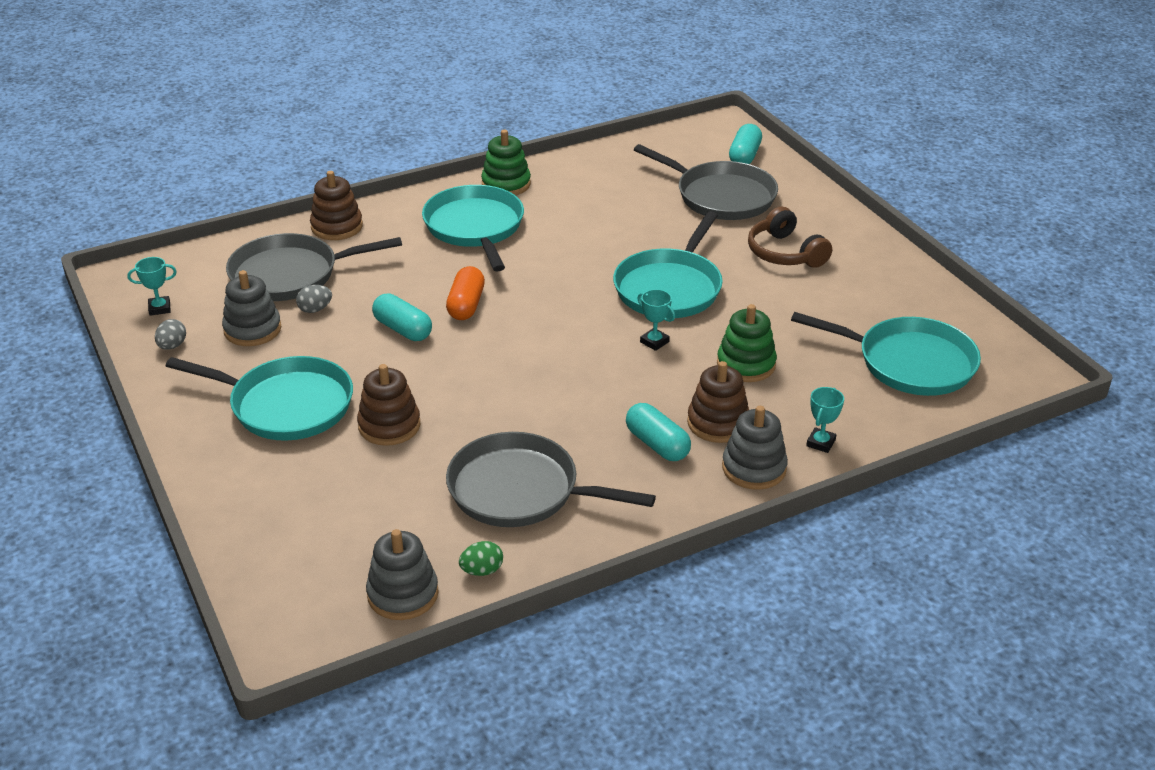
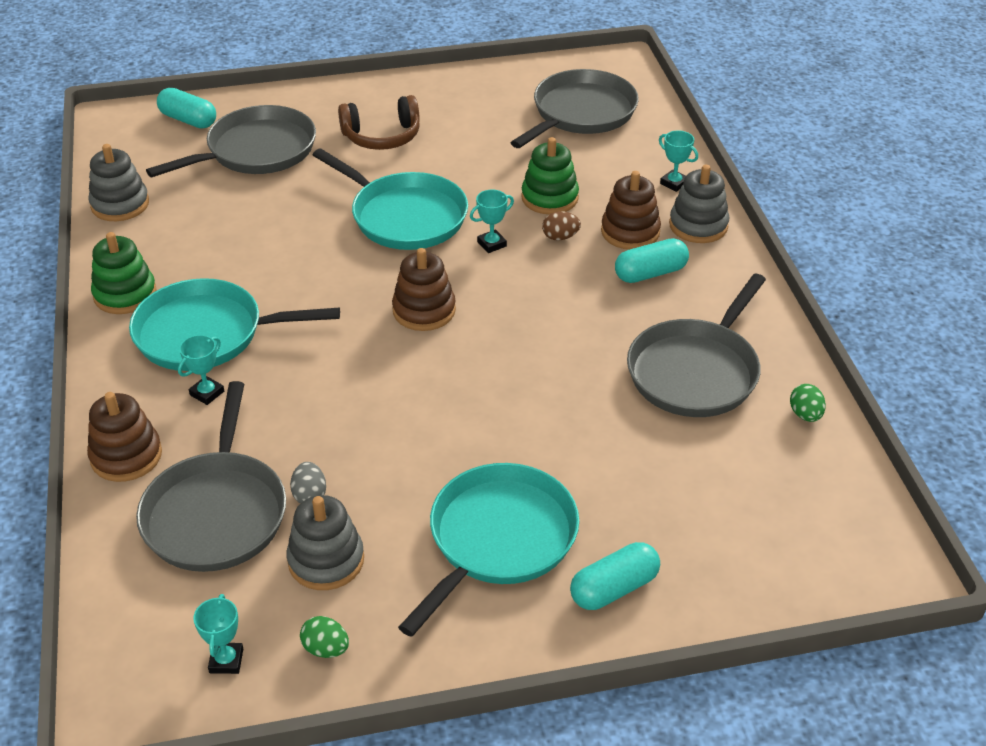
camera: 75 degrees left, 5 degrees up
grey egg [155,319,186,350] -> green egg [300,616,349,658]
brown stacking toy [357,364,420,446] -> brown stacking toy moved to [392,248,456,331]
grey stacking toy [366,529,439,620] -> grey stacking toy moved to [88,144,149,221]
turquoise capsule [372,294,432,341] -> turquoise capsule moved to [570,542,660,610]
orange capsule [446,266,485,320] -> none
turquoise pan [791,312,981,396] -> grey pan [510,69,639,148]
none -> turquoise trophy [178,335,224,405]
none -> brown egg [542,211,581,241]

